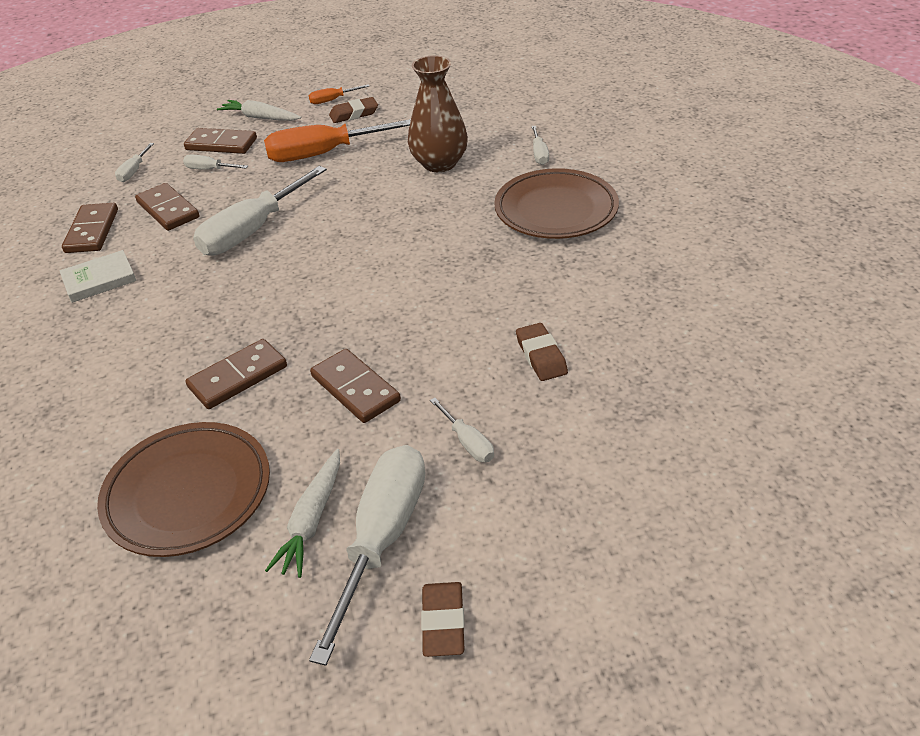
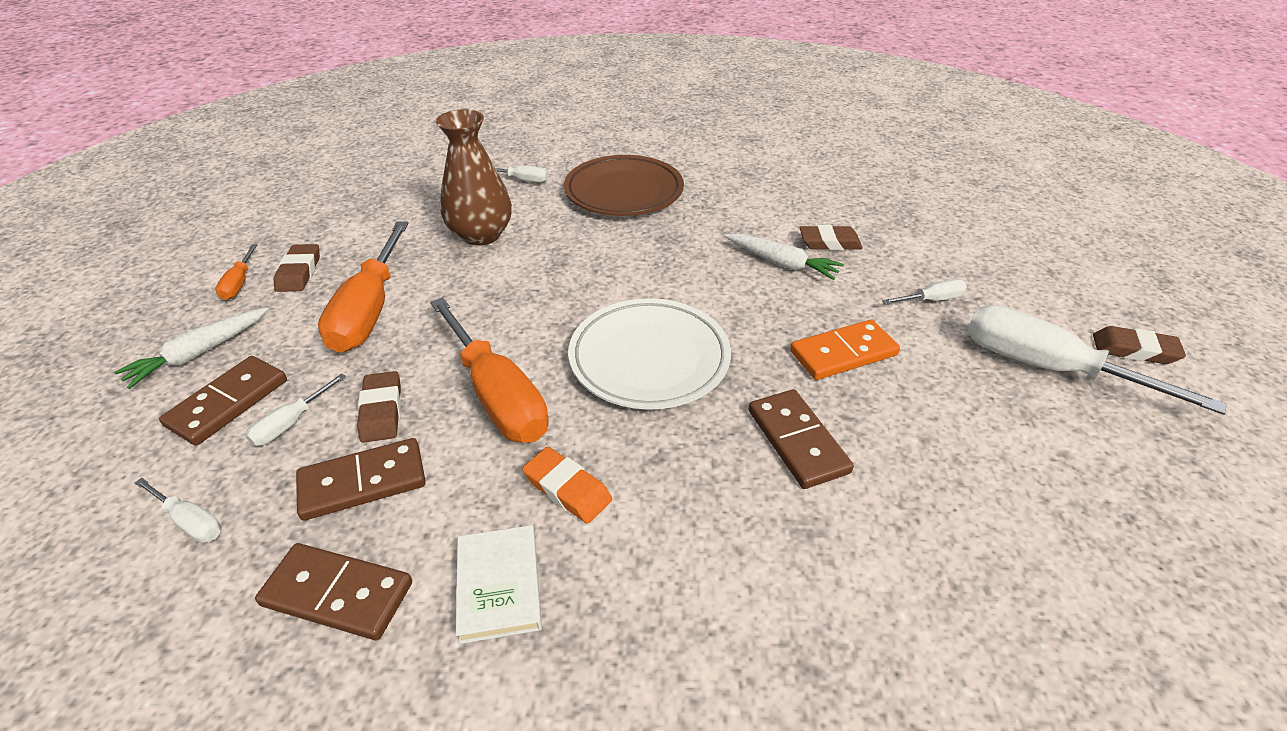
camera: 75 degrees left, 0 degrees up
brown plate [97,422,270,557] -> none
white screwdriver [193,166,327,256] -> orange screwdriver [430,297,549,443]
white carrot [265,449,340,578] -> white carrot moved to [724,234,844,280]
brown domino [310,349,401,423] -> orange domino [790,319,900,380]
none -> brown eraser [357,371,401,443]
none -> orange eraser [522,447,612,524]
none -> white plate [568,298,731,410]

